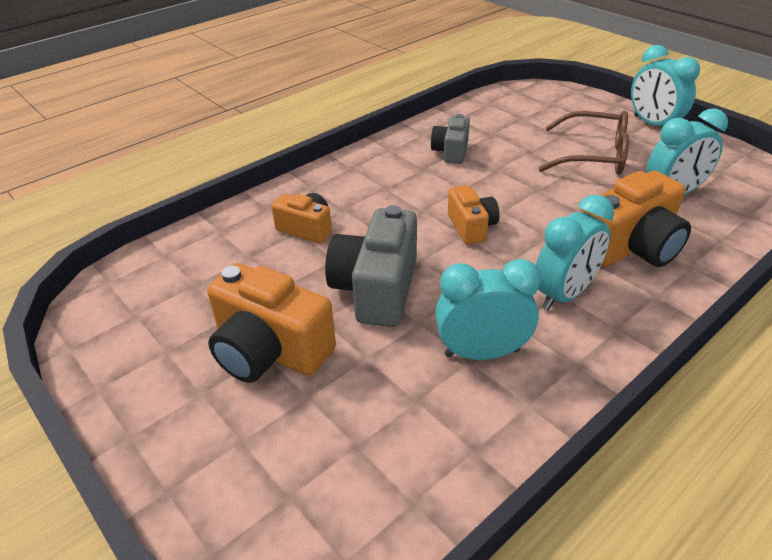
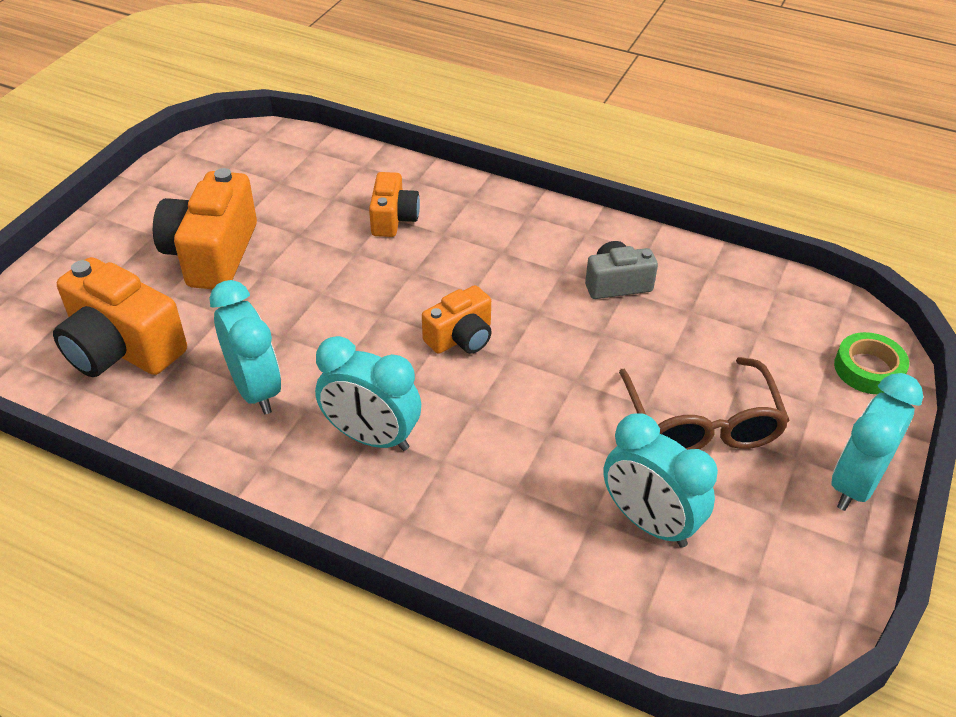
camera: 65 degrees right, 5 degrees up
grey camera [325,205,417,327] -> none
orange camera [583,171,691,267] -> orange camera moved to [53,257,187,377]
none -> green tape [834,332,909,394]

